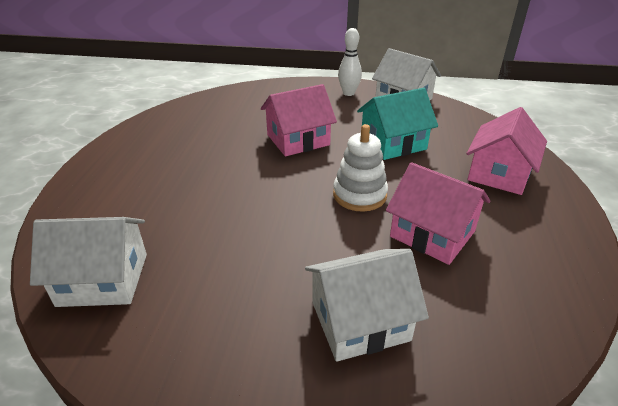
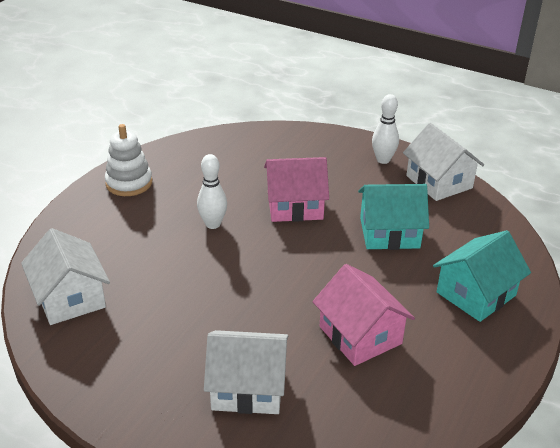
camera: 20 degrees right, 0 degrees up
white house [30,217,147,307] -> white house turned 45 degrees clockwise [21,228,110,325]
white stacking toy [333,124,388,212] -> white stacking toy moved to [105,124,152,196]
pink house [466,107,547,195] -> turquoise house [433,230,531,322]
none -> white bowling pin [197,154,227,229]

